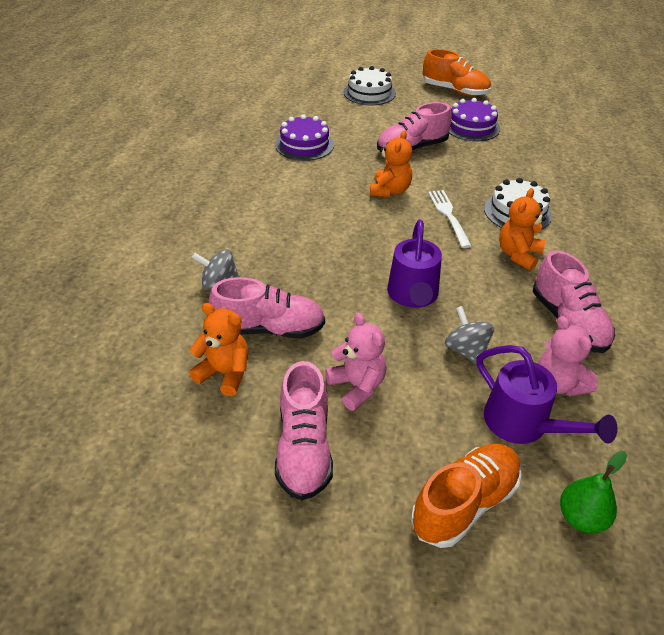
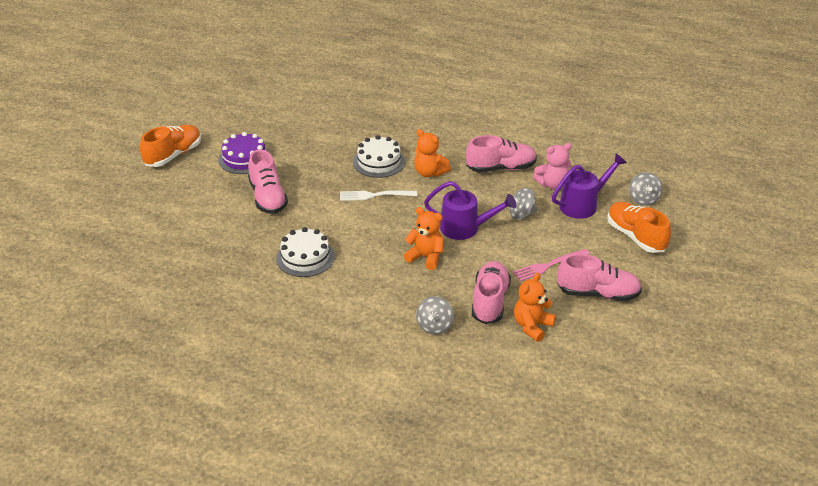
camera: 80 degrees left, 5 degrees down
purple cake [275,114,334,161] -> none
pink teddy bear [325,313,387,411] -> pink fork [513,249,590,281]
white cake [344,66,396,105] -> white cake moved to [276,227,335,277]
orange teddy bear [370,130,412,197] -> orange teddy bear moved to [403,207,444,270]
green pear [560,451,627,533] -> grey spinning top [629,172,662,206]

